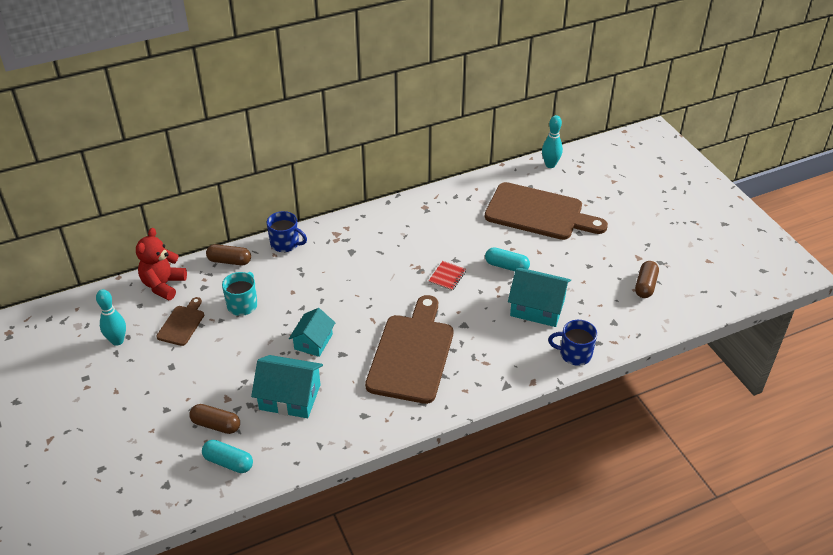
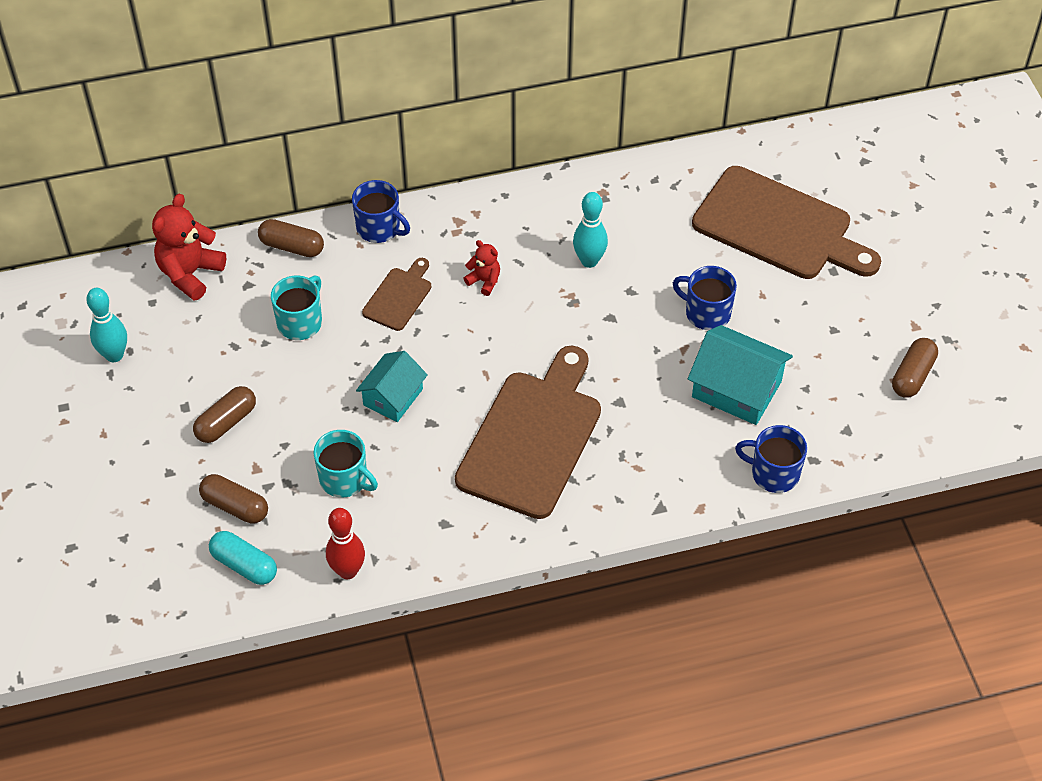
camera: 10 degrees right, 10 degrees up
brown cutting board [156,297,204,346] -> brown cutting board moved to [362,258,432,331]
turquoise house [251,355,323,418] -> turquoise mug [313,430,378,498]
red notebook [429,261,466,291] -> none
turquoise capsule [485,247,530,271] -> blue mug [673,266,737,330]
turquoise bowling pin [542,115,563,168] -> turquoise bowling pin moved to [573,192,608,268]
none -> brown capsule [193,386,256,443]
none -> red bowling pin [326,508,365,579]
none -> red teddy bear [463,240,500,296]

